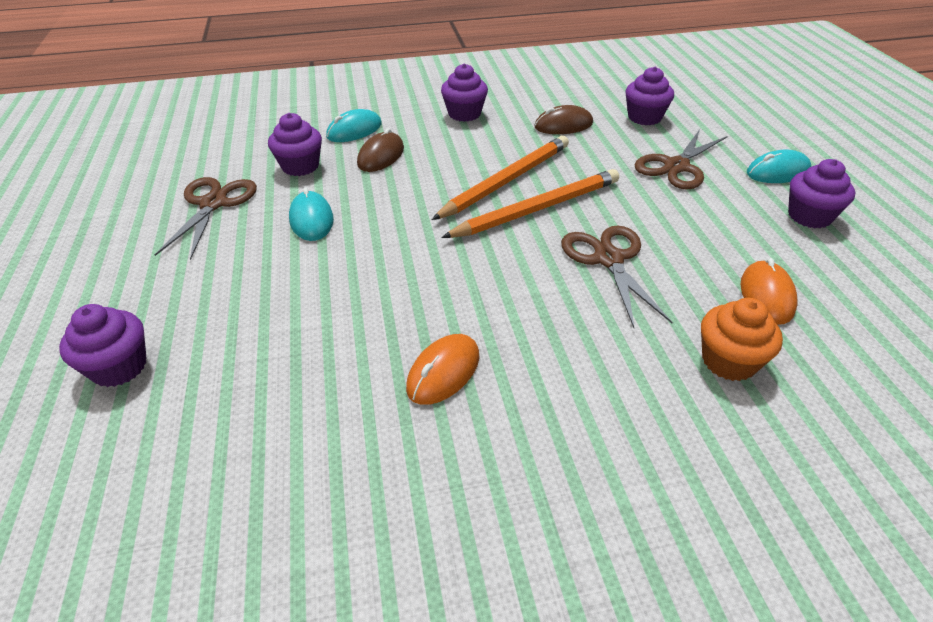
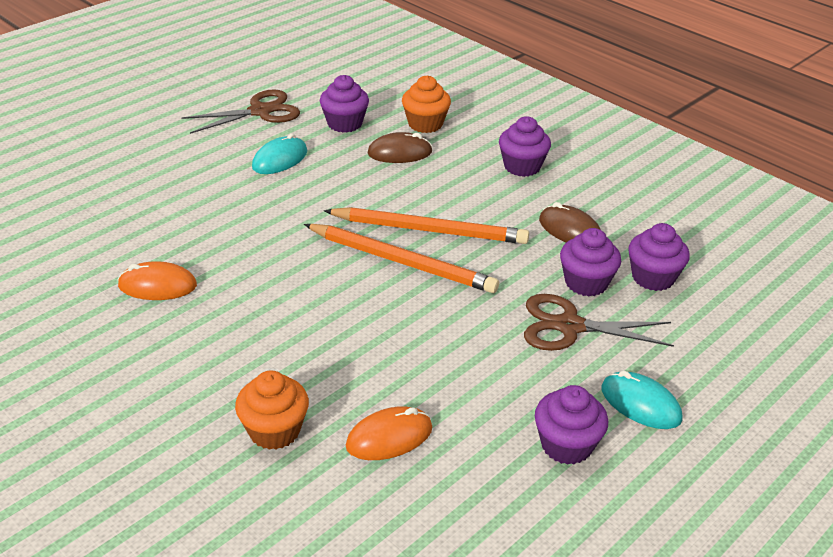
camera: 55 degrees right, 5 degrees down
purple cupcake [59,304,146,387] -> purple cupcake moved to [560,228,621,296]
turquoise mouse [326,109,382,142] -> orange cupcake [402,76,451,133]
brown scissors [561,225,672,328] -> none

